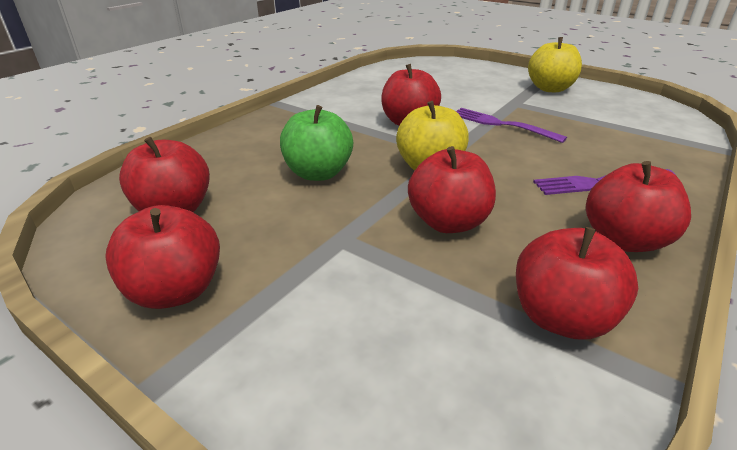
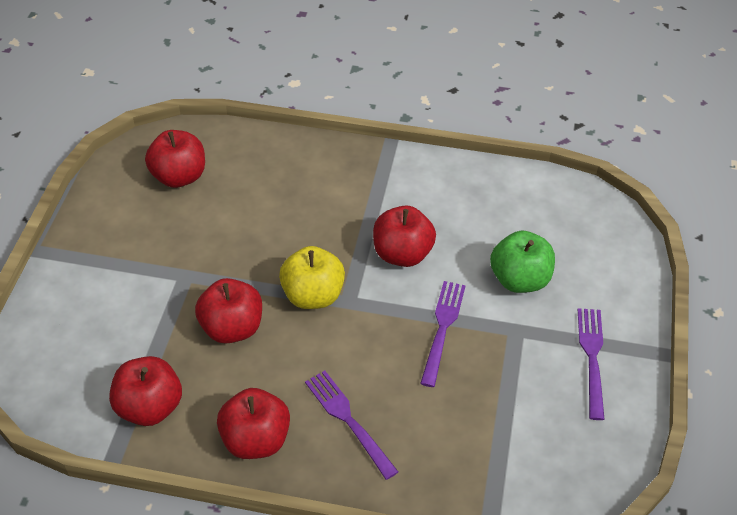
camera: 65 degrees right, 15 degrees up
red apple [105,205,220,309] -> none
green apple [280,105,353,181] -> green apple moved to [490,231,555,293]
yellow apple [528,37,582,92] -> purple fork [578,308,605,420]

